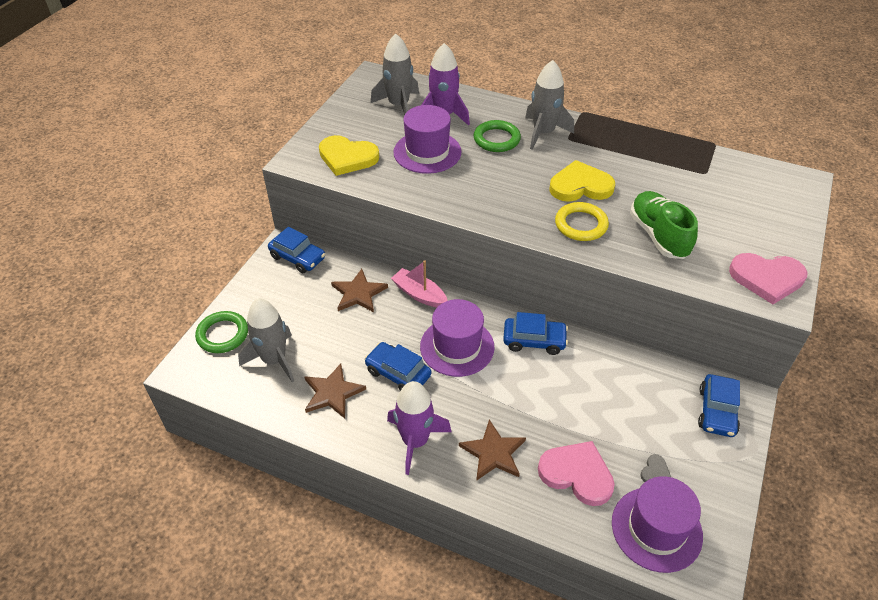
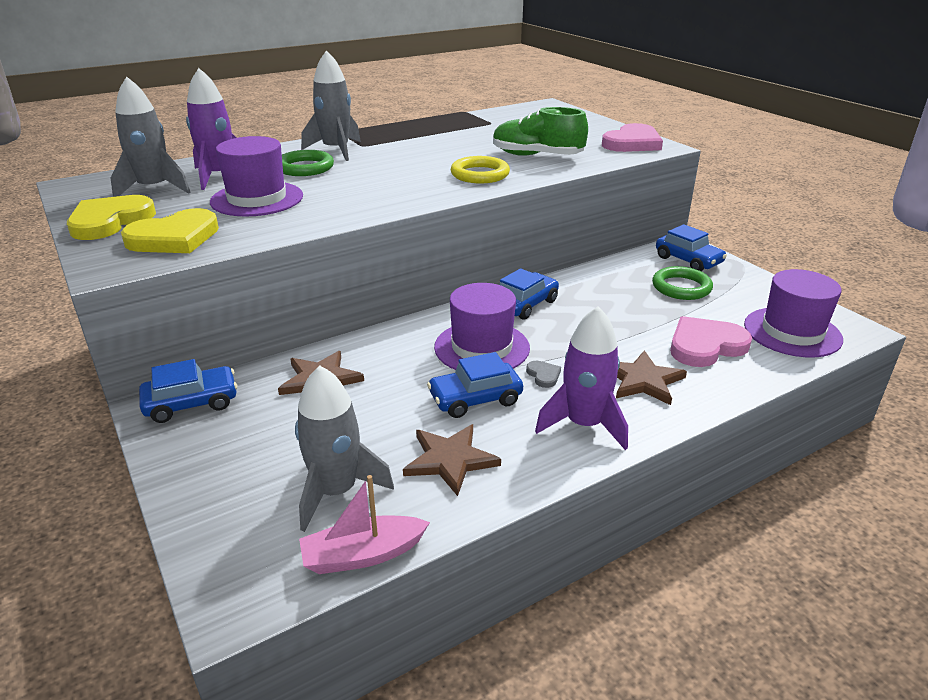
camera: 55 degrees left, 15 degrees down
green ring [195,311,248,353] -> green ring moved to [652,266,713,300]
pink boat [391,260,448,308] -> pink boat moved to [299,475,430,574]
yellow heart [550,160,615,202] -> yellow heart moved to [67,195,156,240]
grey heart [640,454,671,482] -> grey heart moved to [526,361,561,388]

